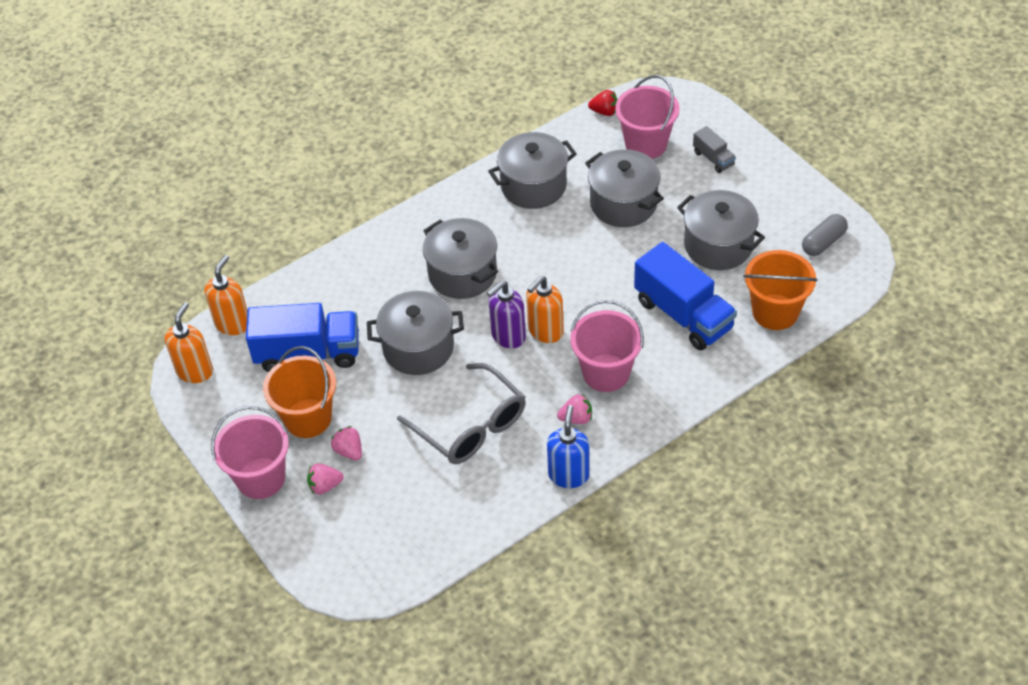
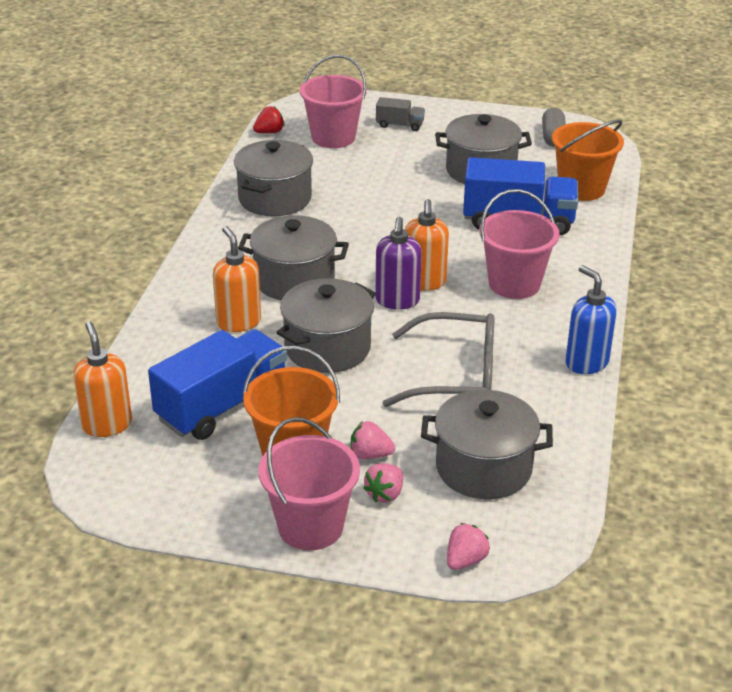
camera: 45 degrees left, 15 degrees down
orange soap dispenser [165,302,213,383] -> orange soap dispenser moved to [213,226,261,332]
pink strawberry [557,394,592,424] -> pink strawberry moved to [447,523,490,570]
grey pot [585,149,664,227] -> grey pot moved to [421,390,553,499]

